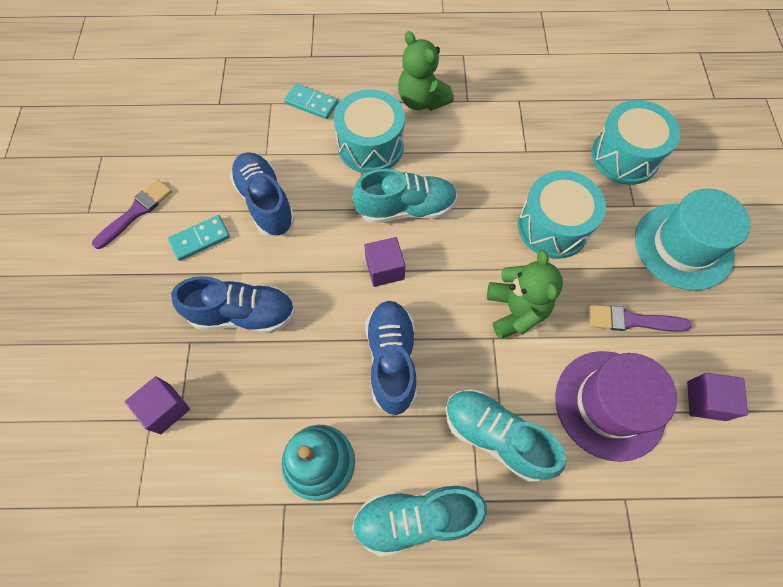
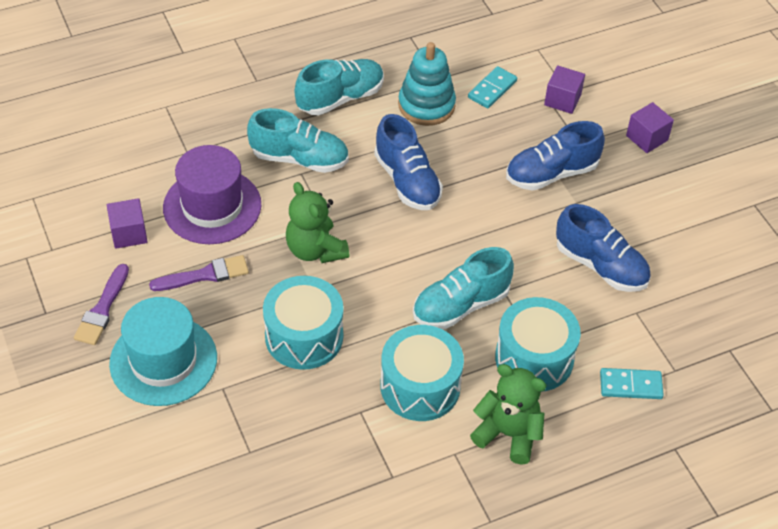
camera: 155 degrees right, 15 degrees down
purple brush [92,179,172,249] -> purple brush moved to [74,264,129,345]
turquoise domino [168,215,230,261] -> turquoise domino moved to [468,66,517,109]
purple cube [364,237,405,287] -> purple cube moved to [626,102,674,153]
turquoise drum [591,100,680,185] -> turquoise drum moved to [380,325,464,421]

